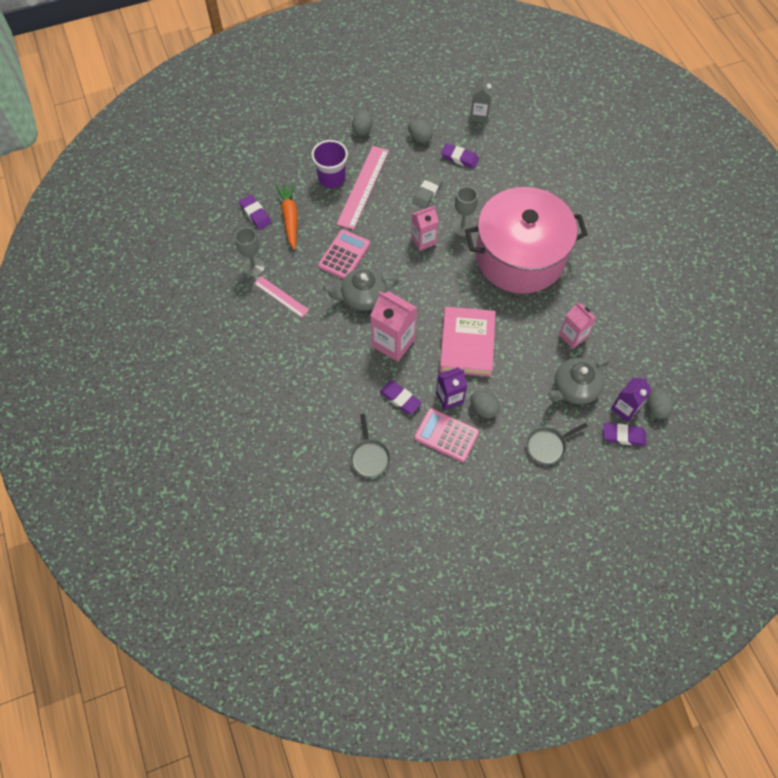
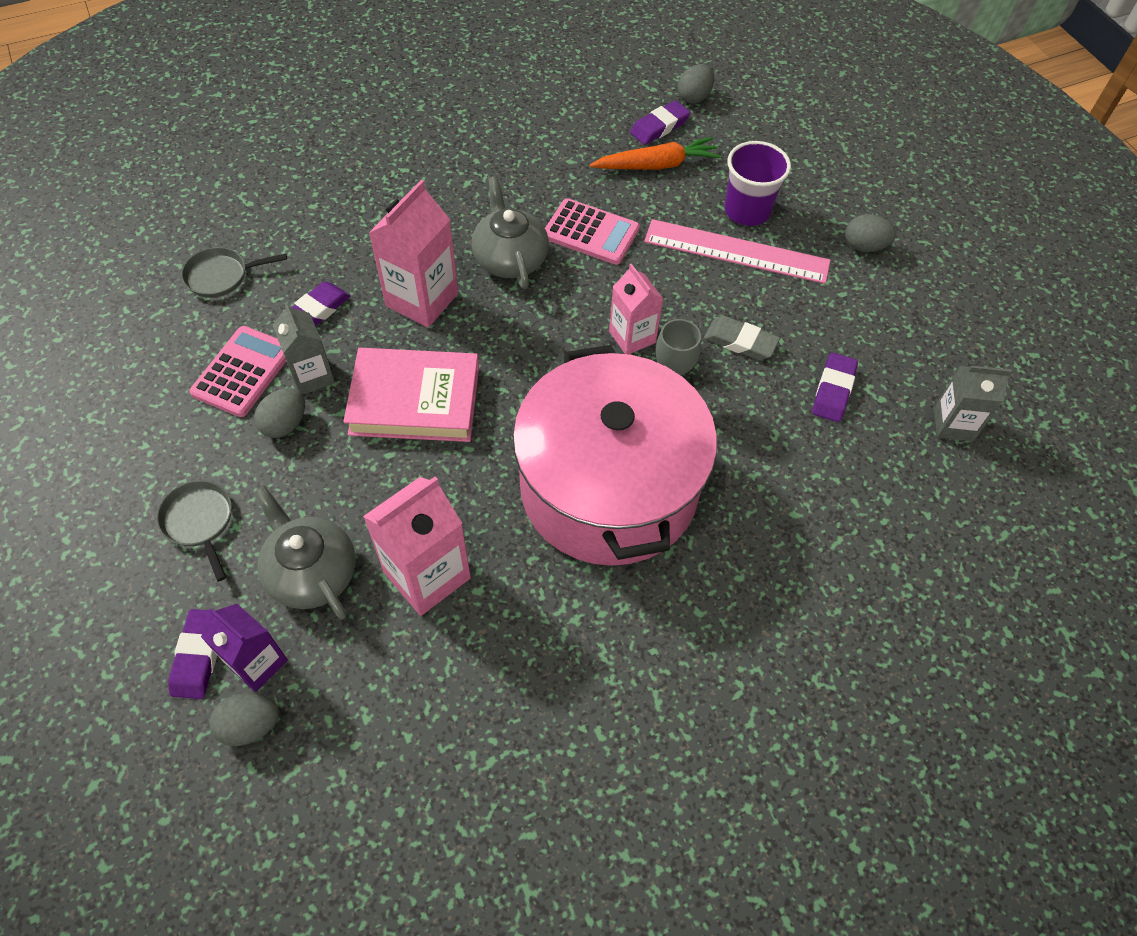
camera: 85 degrees right, 5 degrees down
grey goblet [235,227,265,276] -> none
pink ruler [254,276,309,318] -> none
grey egg [408,120,433,143] -> grey egg moved to [678,64,714,104]
purple carton [436,367,467,410] -> grey carton [273,303,335,394]
pink carton [559,302,596,349] -> pink carton [363,476,471,616], size x1.55

